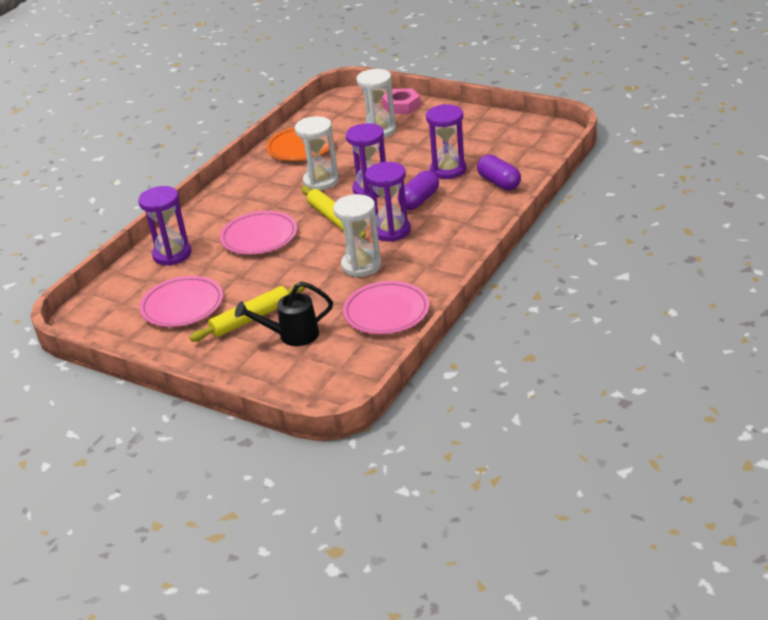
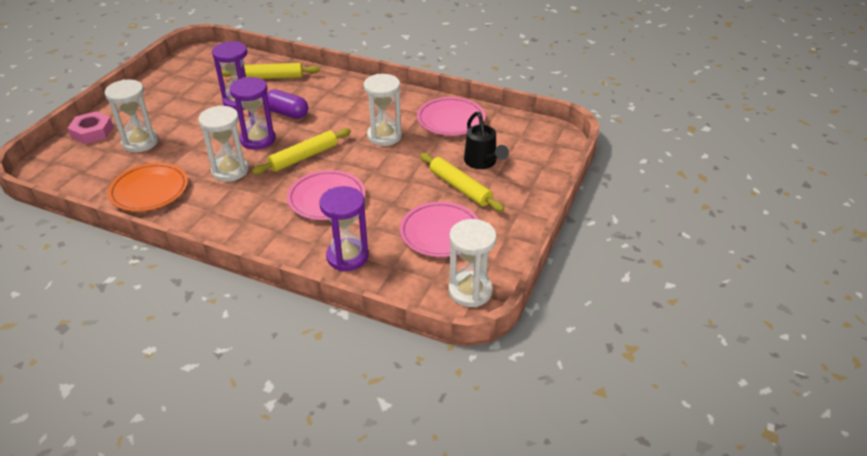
camera: 100 degrees left, 5 degrees up
purple hourglass [365,162,411,242] -> none
purple capsule [477,155,521,190] -> yellow rolling pin [222,63,320,79]
none -> white hourglass [448,219,497,307]

